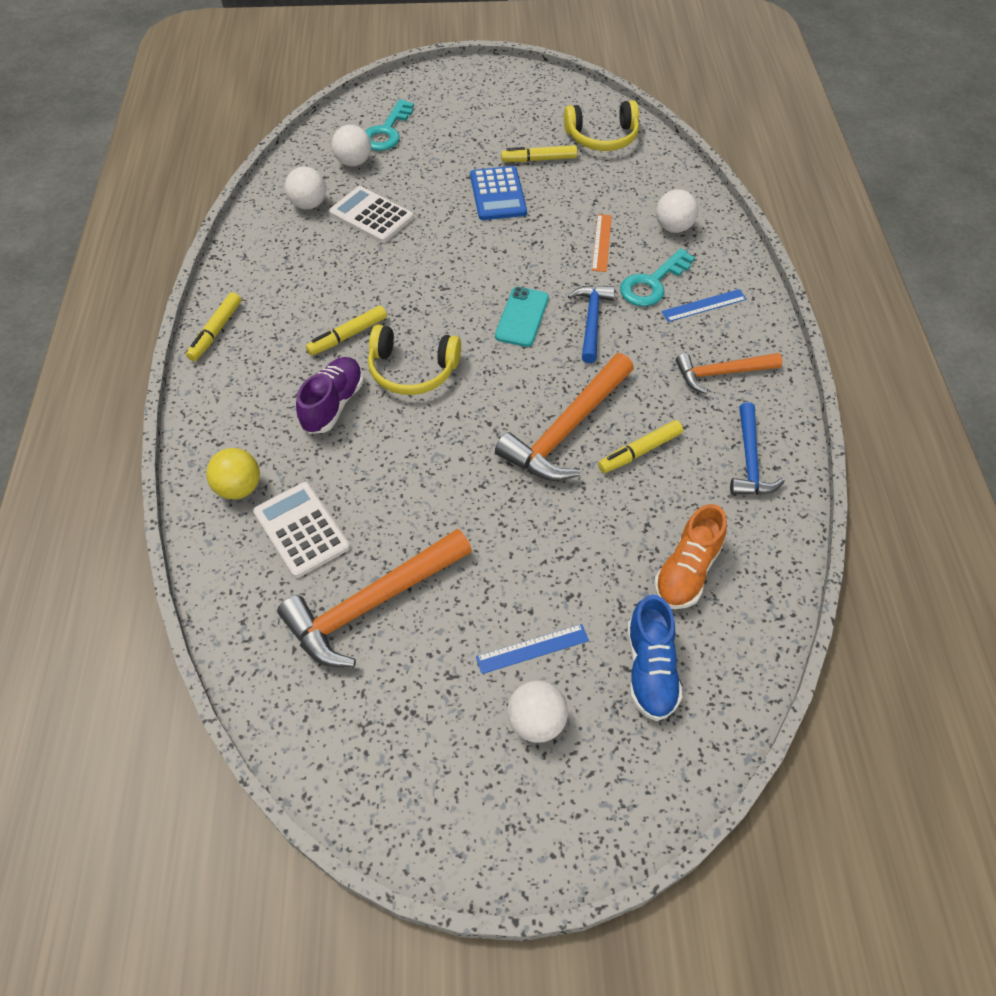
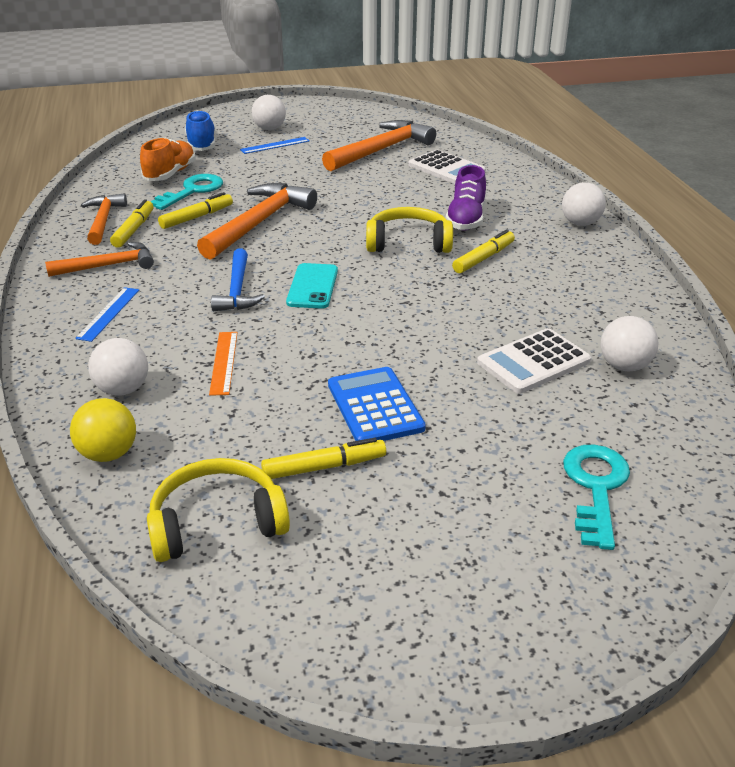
camera: 170 degrees right, 20 degrees down
yellow marker [186,292,241,361] -> yellow marker moved to [110,199,154,248]
yellow ball [206,448,260,499] -> yellow ball moved to [70,398,136,462]
white calculator [329,186,414,243] -> white calculator turned 120 degrees clockwise [477,328,591,394]
white ball [332,125,371,166] -> white ball moved to [562,182,606,226]
turquoise key [620,248,695,307] -> turquoise key moved to [150,174,223,210]
blue ruler [661,289,747,322] -> blue ruler turned 45 degrees counterclockwise [75,287,139,342]
blue hammer [730,402,785,495] -> orange hammer [81,193,127,245]

